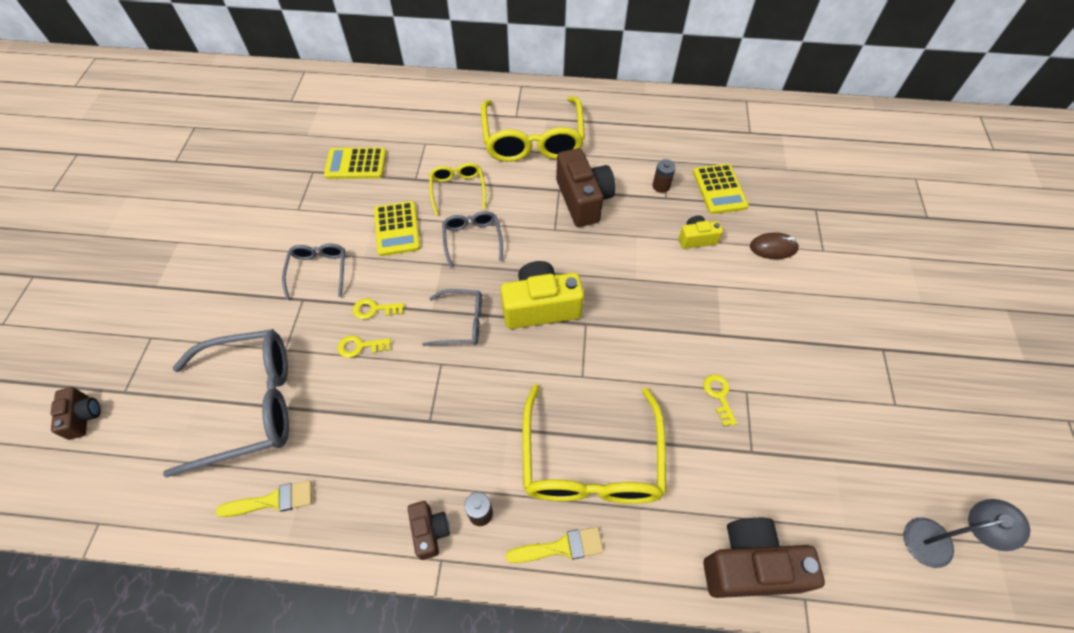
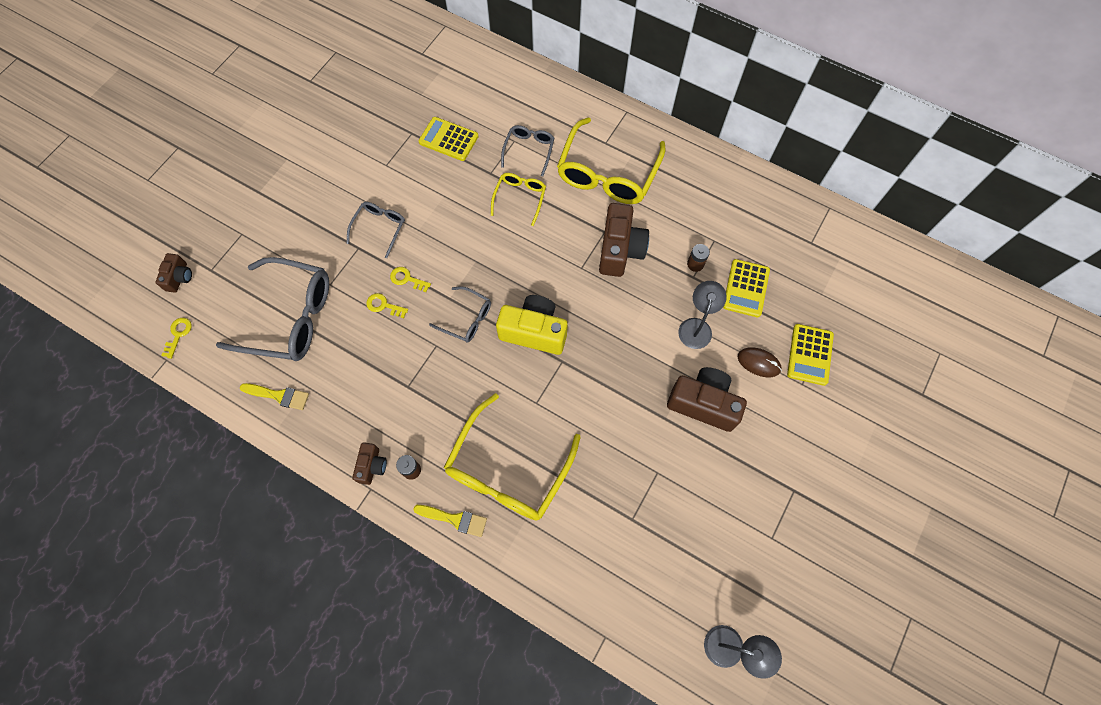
camera: 25 degrees right, 10 degrees up
yellow calculator [374,201,420,256] -> yellow calculator moved to [787,324,834,386]
grey glasses [442,211,503,269] -> grey glasses moved to [501,125,554,177]
yellow camera [679,215,723,249] -> grey lamp [678,281,727,349]
yellow key [703,374,737,426] -> yellow key moved to [161,318,192,359]
brown camera [703,518,825,598] -> brown camera moved to [667,367,747,432]

